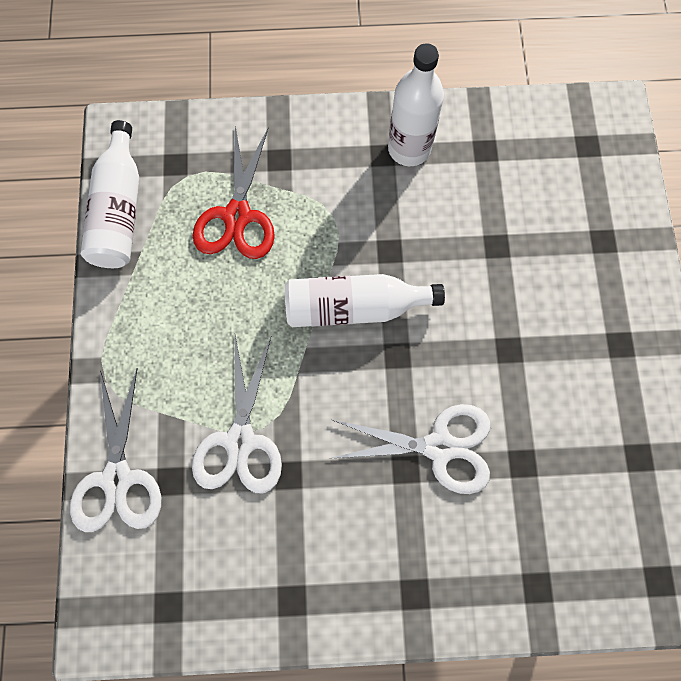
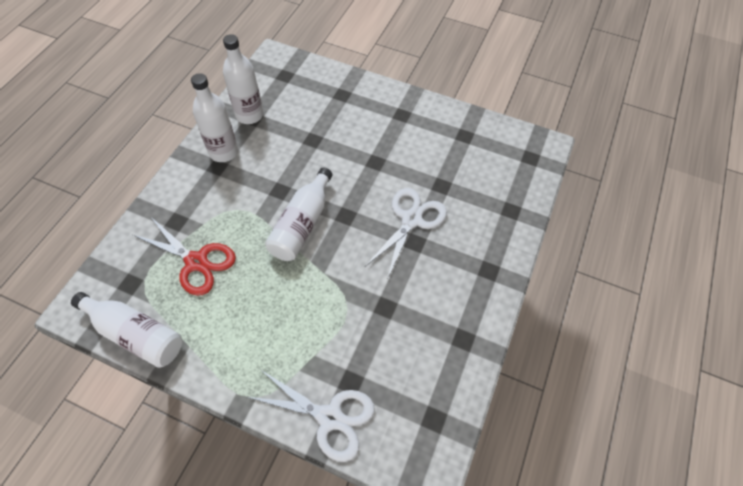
camera: 65 degrees left, 15 degrees down
white scissors [192,336,282,494] -> none
none -> white bottle [223,34,263,124]

